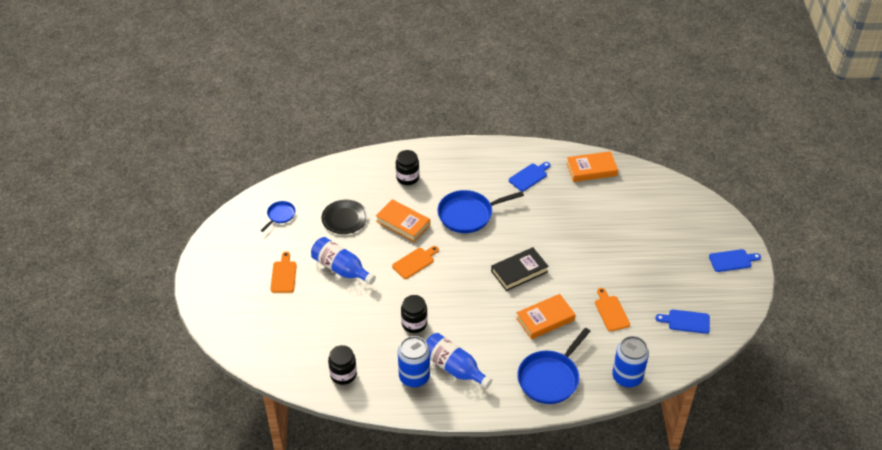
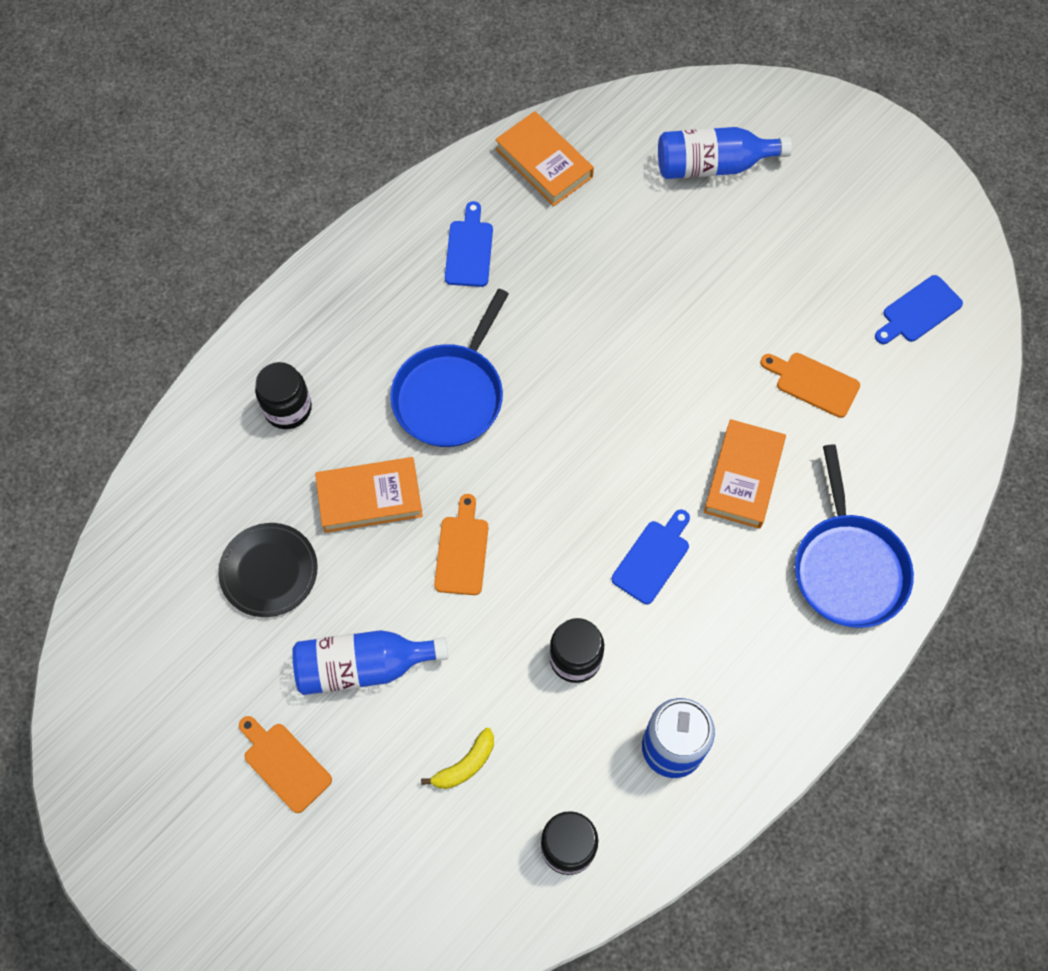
camera: 45 degrees left, 20 degrees up
blue pan [261,201,295,232] -> none
blue bottle [426,333,492,389] -> blue bottle moved to [658,127,792,179]
black book [491,247,549,291] -> none
orange book [566,151,618,182] -> orange book turned 75 degrees counterclockwise [495,111,594,206]
blue can [612,336,649,388] -> none
blue cutting board [709,249,761,272] -> blue cutting board moved to [612,510,690,604]
none -> yellow banana [421,728,494,789]

